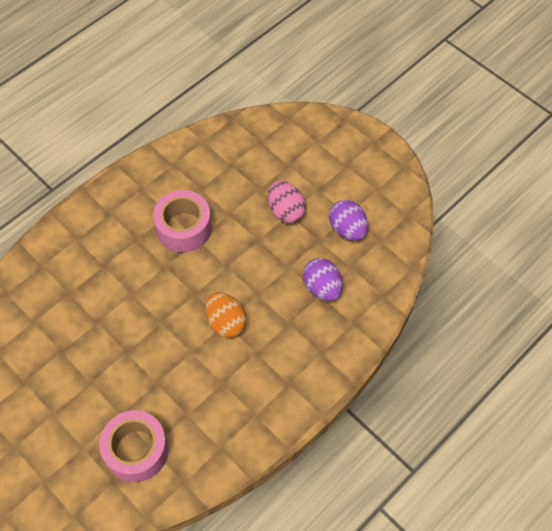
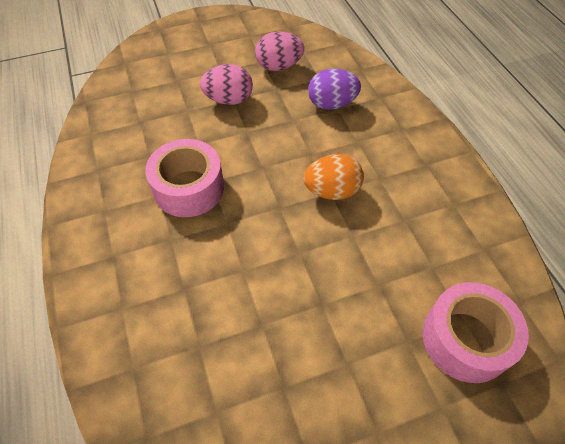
camera: 65 degrees left, 5 degrees down
purple egg [329,200,368,241] -> pink egg [255,32,304,71]

